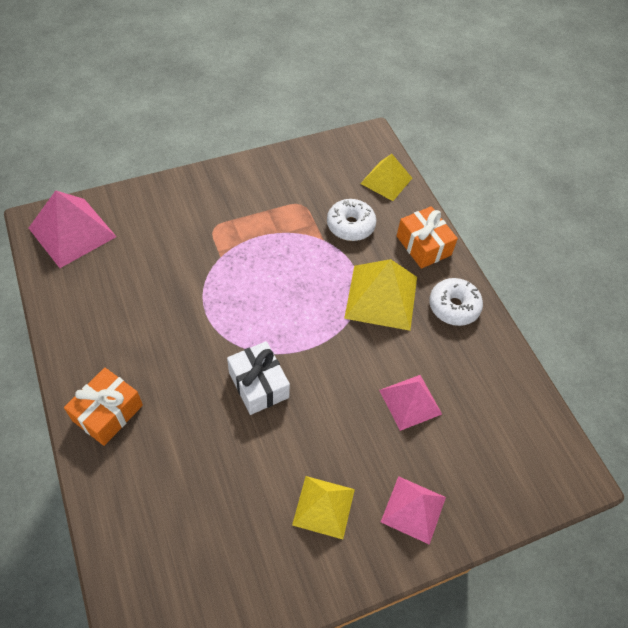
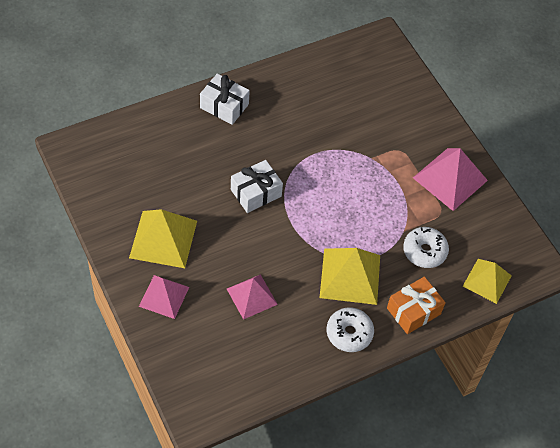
camera: 85 degrees right, 0 degrees up
pink pyramid [29,190,117,268] -> pink pyramid moved to [413,148,488,211]
orange gift [64,368,143,446] -> white gift [200,74,250,125]
yellow pyramid [292,476,355,539] -> yellow pyramid [129,209,197,268], size x1.52

